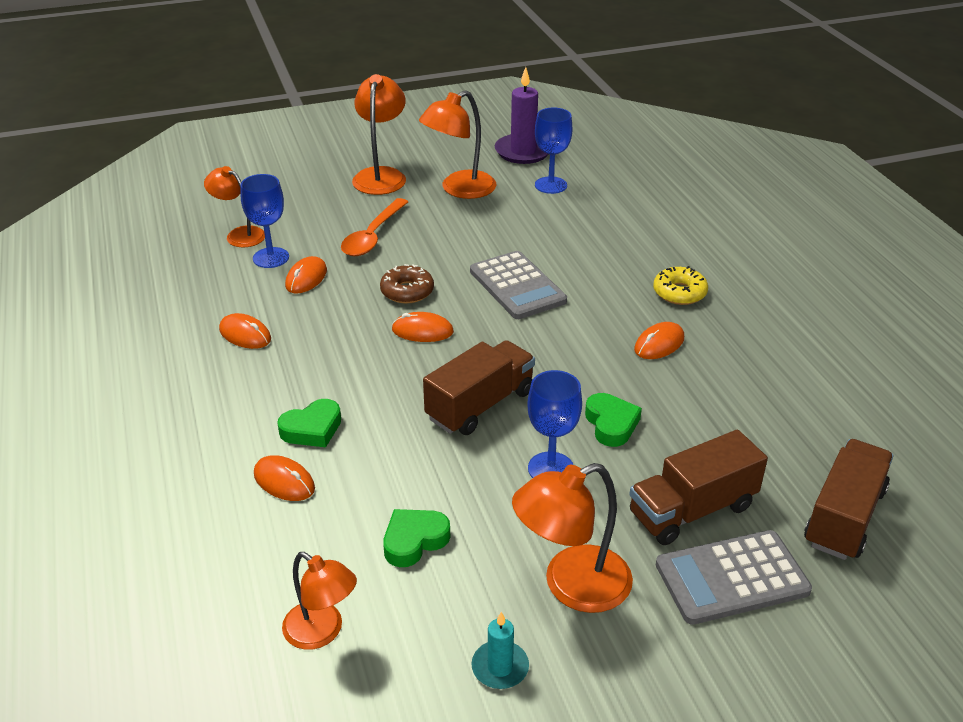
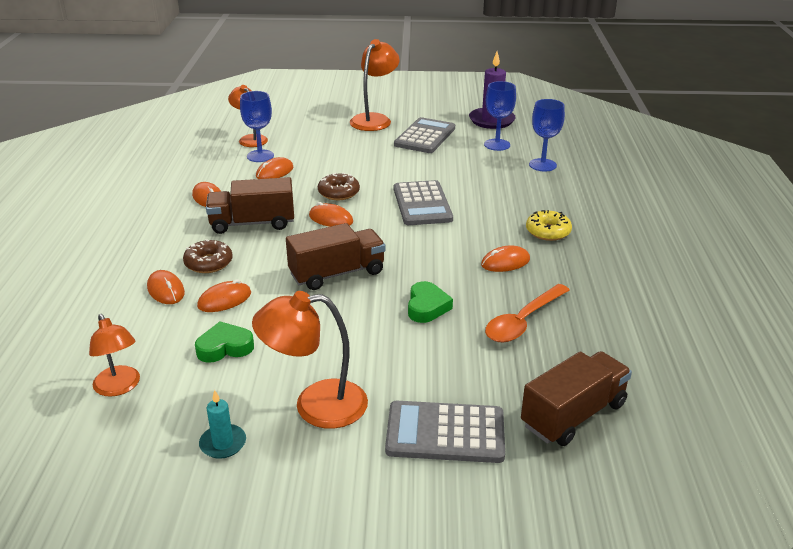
camera: 20 degrees right, 5 degrees down
green heart [277,399,341,447] -> brown donut [183,239,233,273]
orange spoon [341,198,408,256] -> orange spoon moved to [485,284,569,342]
orange lamp [419,90,496,199] -> grey calculator [394,117,455,153]
blue goblet [527,370,582,478] -> blue goblet moved to [529,99,565,171]
brown truck [629,430,768,545] -> brown truck moved to [206,177,294,234]
none -> orange mouse [197,279,251,312]

